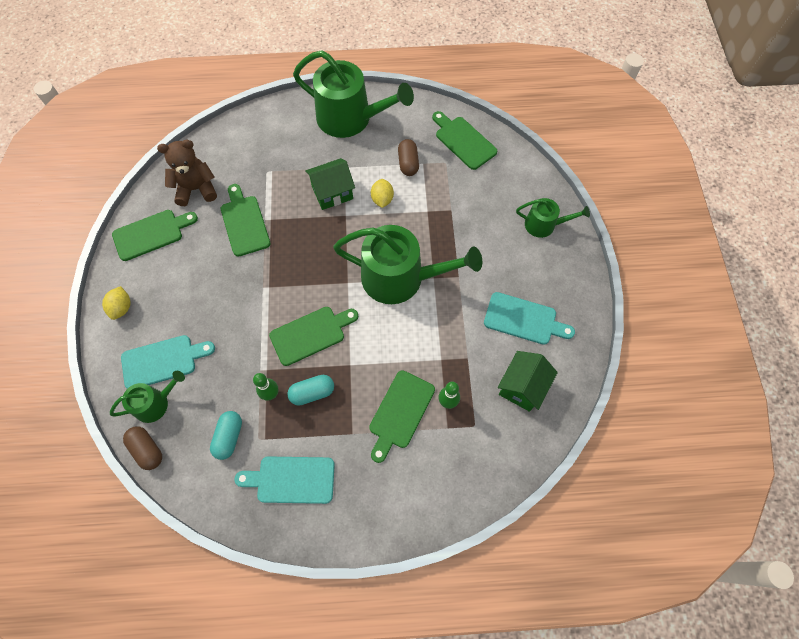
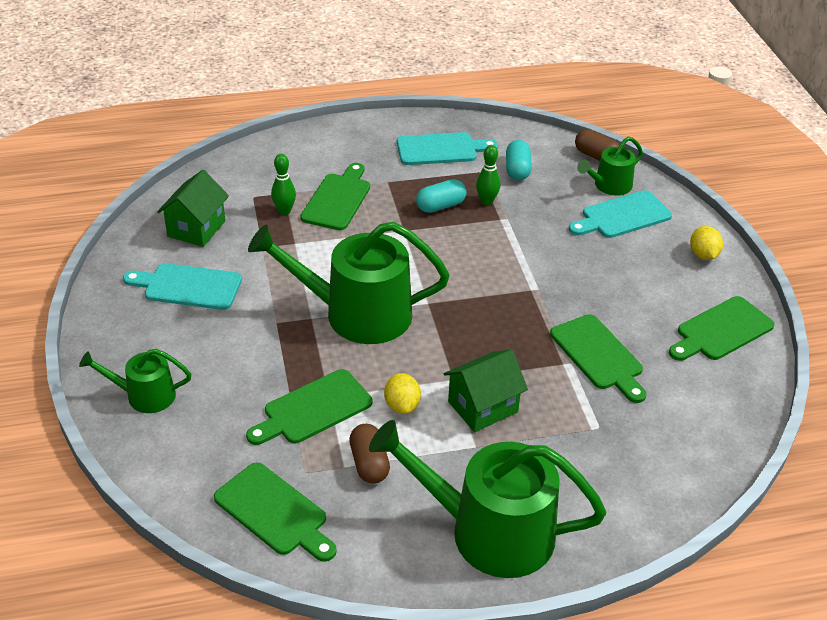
camera: 170 degrees right, 25 degrees down
brown teddy bear [157,140,217,206] -> none
green cutting board [269,307,358,366] -> green cutting board moved to [246,369,372,445]

